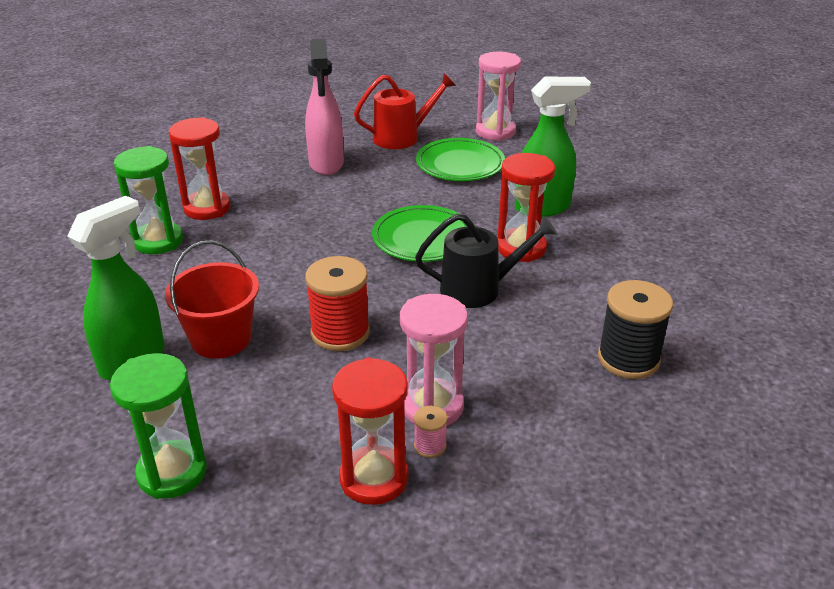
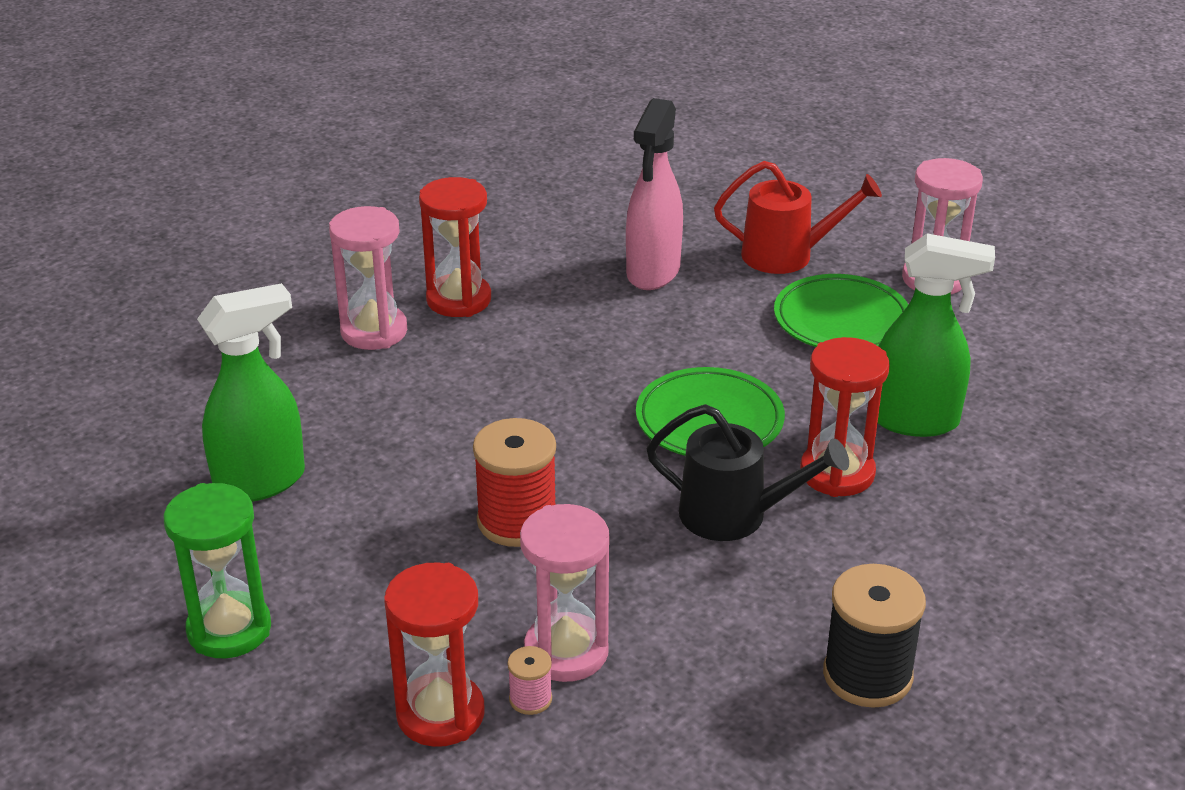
camera: 25 degrees right, 0 degrees up
green hourglass [114,146,183,254] -> pink hourglass [329,206,407,350]
red bucket [165,240,259,359] -> none

